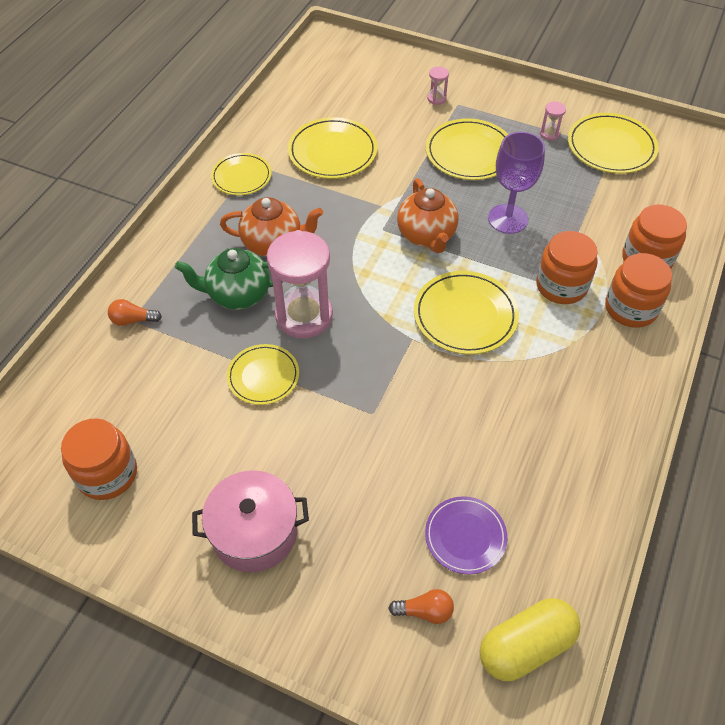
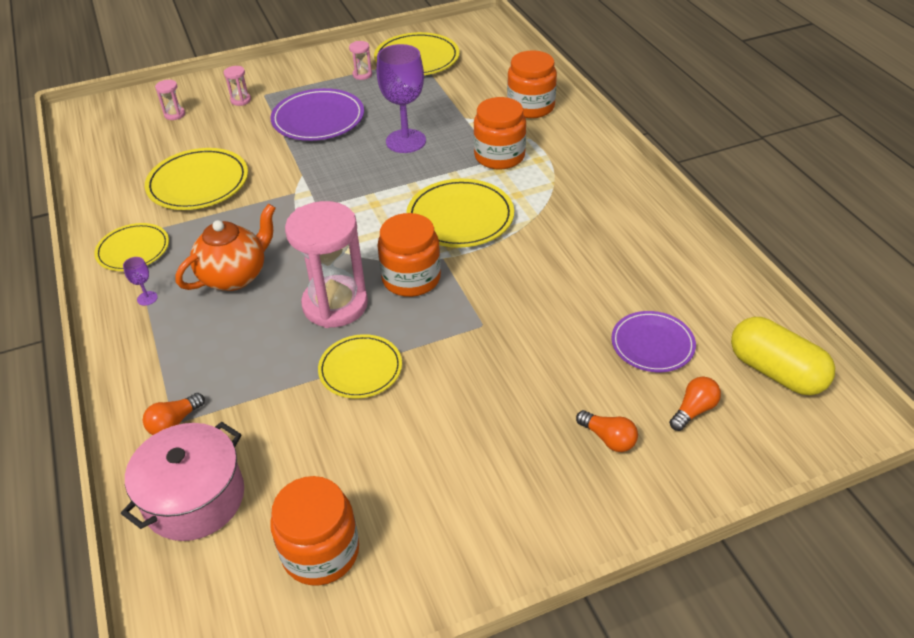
camera: 45 degrees left, 10 degrees down
green teapot [175,248,283,310] -> none
pink pot [192,470,309,572] -> pink pot moved to [121,422,244,541]
orange teapot [397,178,459,253] -> none
yellow plate [426,119,508,180] -> purple plate [270,88,364,141]
yellow capsule [480,598,581,681] -> yellow capsule turned 60 degrees counterclockwise [731,317,835,395]
orange jar [605,253,672,328] -> orange jar moved to [377,213,441,297]
none -> purple goblet [123,257,158,306]
none -> pink hourglass [155,79,185,120]
none -> orange light bulb [576,410,638,452]

